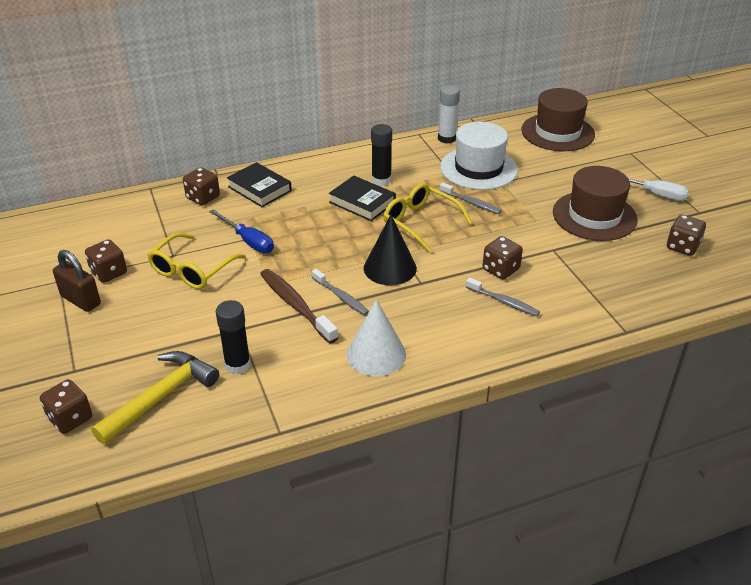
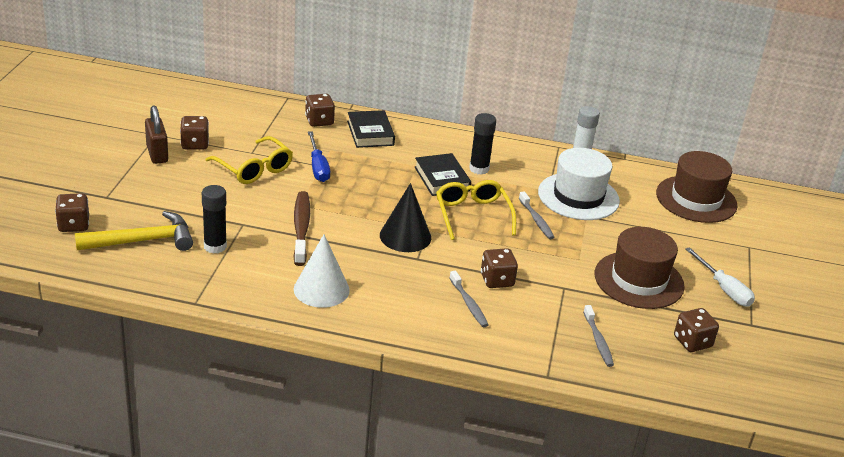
camera: 30 degrees right, 5 degrees down
yellow glasses [147,233,246,289] -> yellow glasses turned 105 degrees counterclockwise [206,136,293,184]
grey toothbrush [312,269,369,316] -> grey toothbrush moved to [583,305,614,367]

